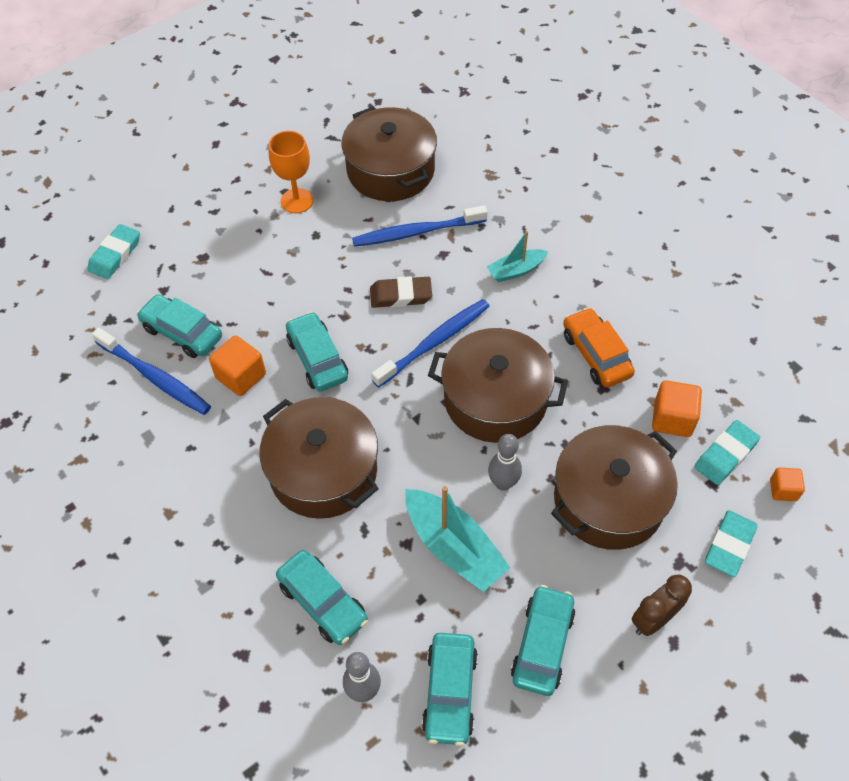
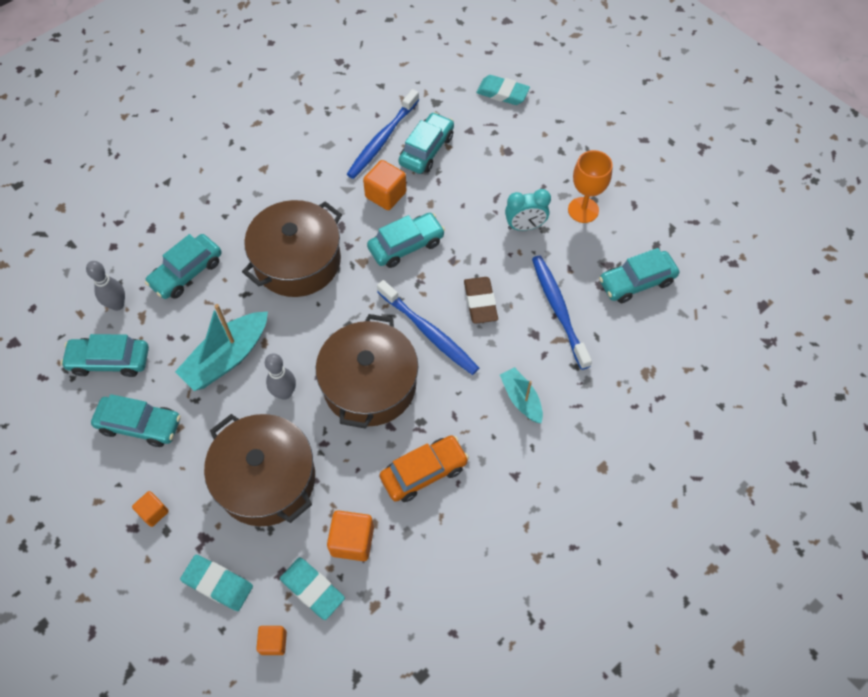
camera: 85 degrees right, 5 degrees up
brown pot [341,106,437,201] -> turquoise car [599,248,679,303]
brown clock [632,575,692,636] -> orange cube [132,491,169,527]
none -> turquoise clock [505,189,551,231]

